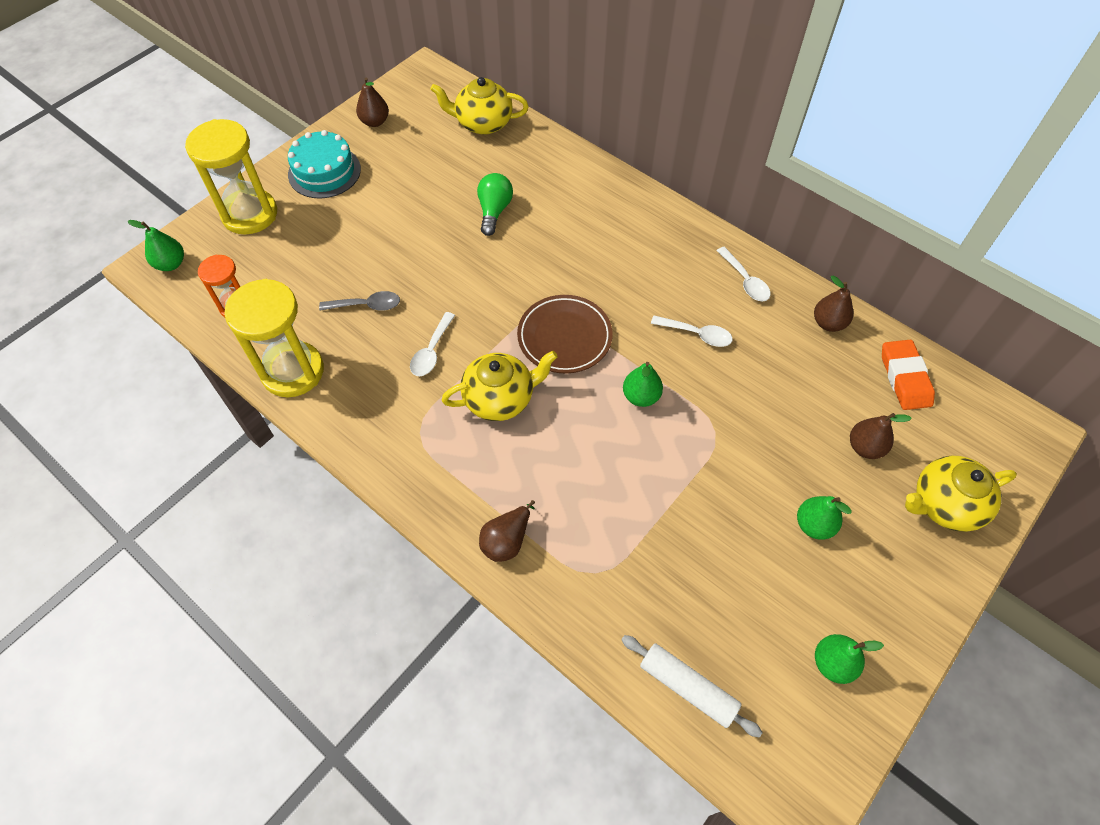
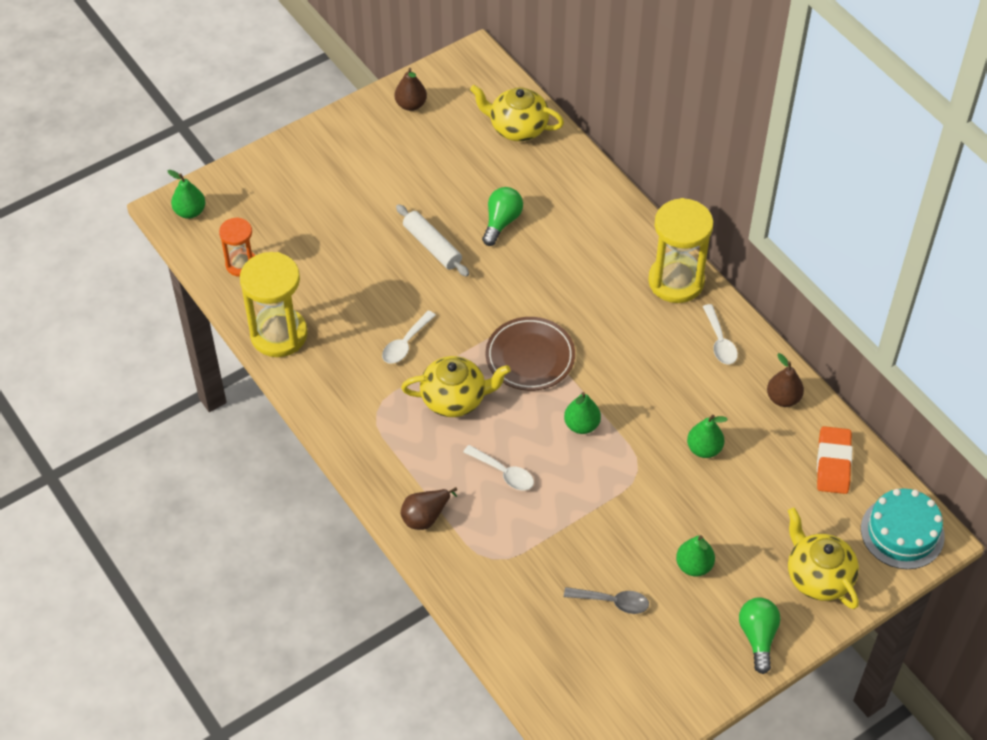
camera: 15 degrees right, 5 degrees down
yellow hourglass [185,119,277,235] -> yellow hourglass moved to [648,198,713,303]
turquoise cake [288,130,361,198] -> turquoise cake moved to [861,488,945,569]
grey spoon [319,291,400,311] -> grey spoon moved to [564,587,649,614]
white rolling pin [622,635,763,738] -> white rolling pin moved to [396,204,469,277]
white spoon [651,315,733,347] -> white spoon moved to [463,445,534,490]
green pear [815,634,884,684] -> green pear moved to [687,415,728,458]
brown pear [850,413,912,459] -> none
yellow teapot [905,456,1017,532] -> yellow teapot turned 60 degrees clockwise [788,508,859,609]
none -> green light bulb [739,597,780,674]

